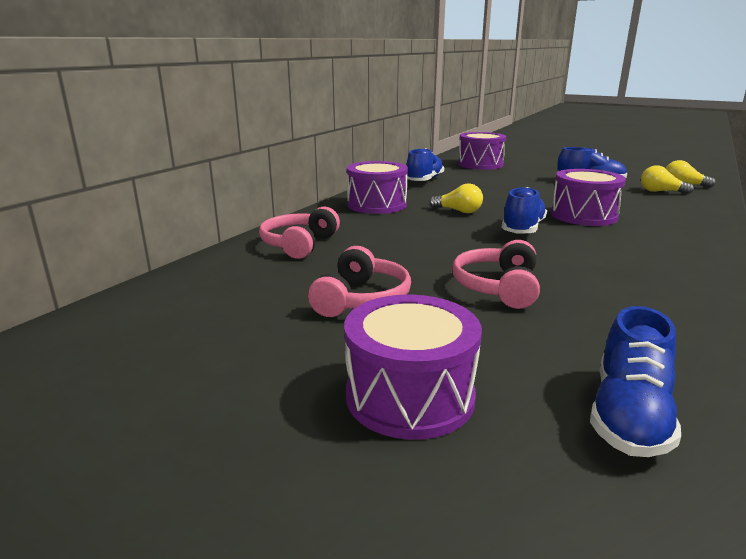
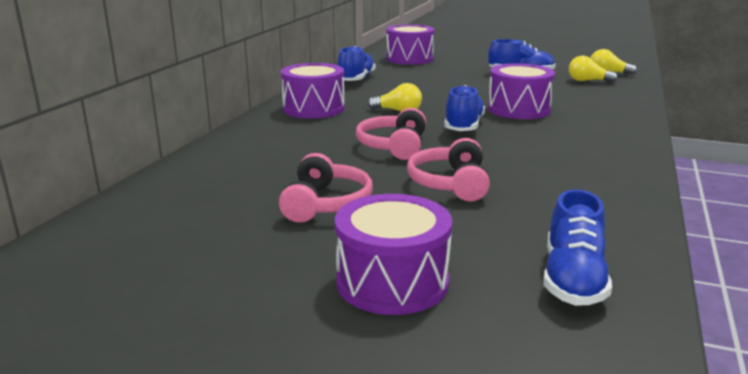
camera: 10 degrees left, 0 degrees up
pink headphones [259,207,340,259] -> pink headphones moved to [356,108,426,160]

